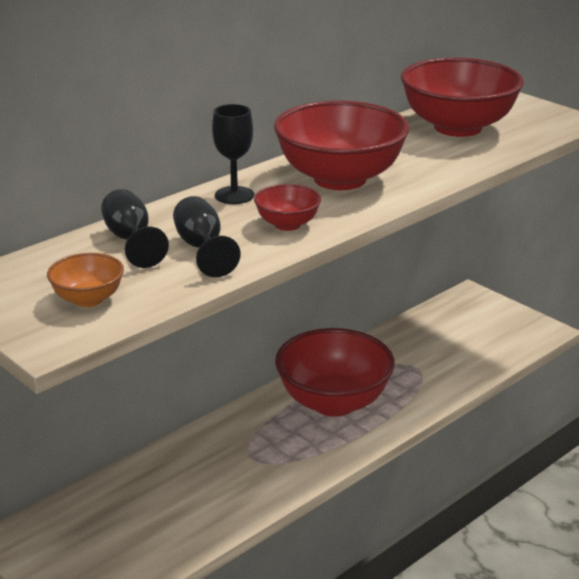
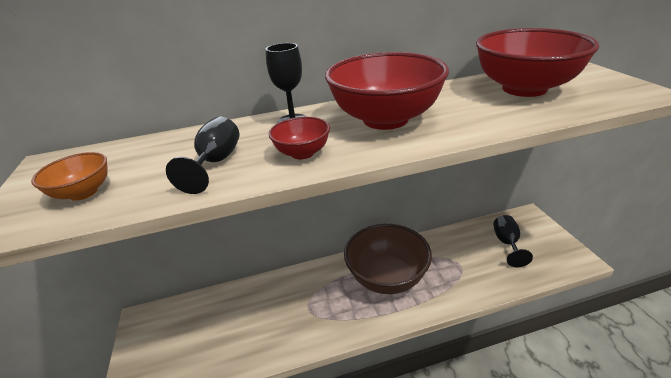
camera: 30 degrees right, 5 degrees up
black goblet [101,189,169,268] -> black goblet moved to [493,215,533,267]
red bowl [275,328,395,416] -> brown bowl [344,224,432,294]

